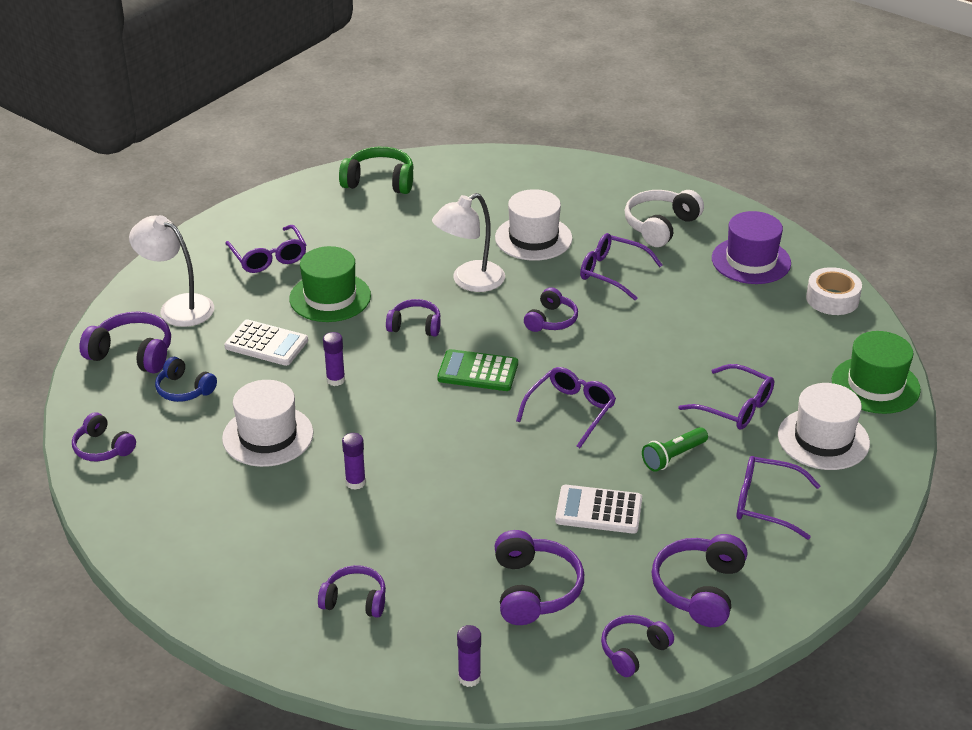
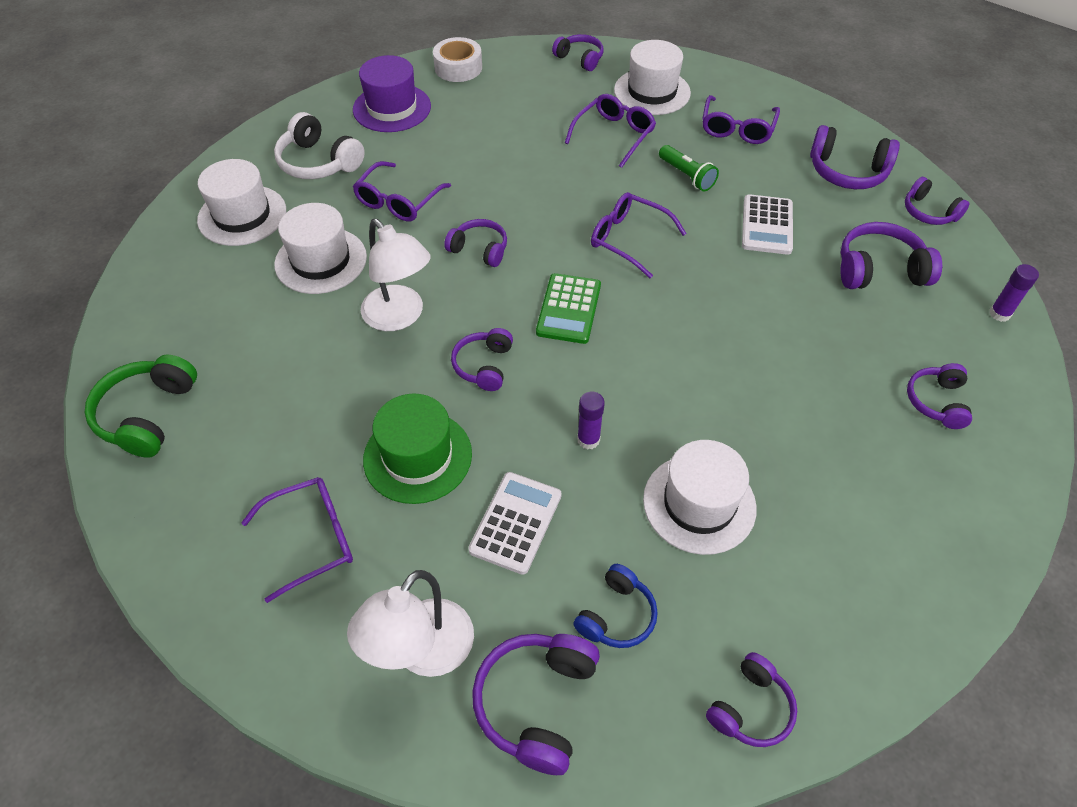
camera: 90 degrees left, 15 degrees up
purple glue stick [342,433,366,490] -> none
green hat [832,331,921,414] -> purple headphones [552,34,604,71]
none -> white hat [197,159,286,246]

